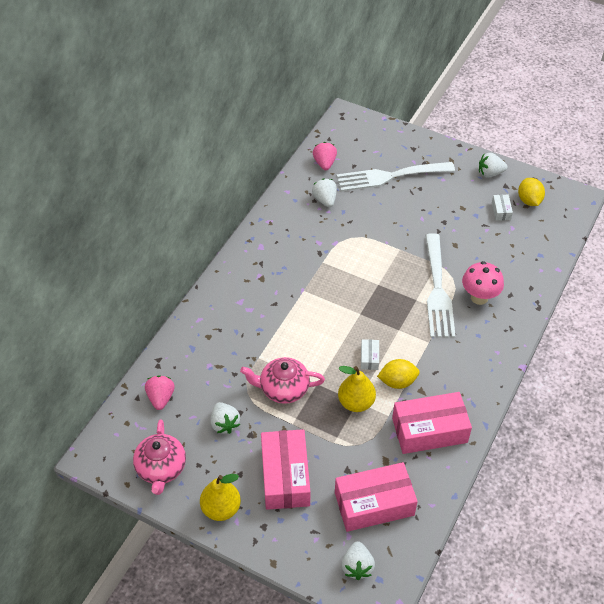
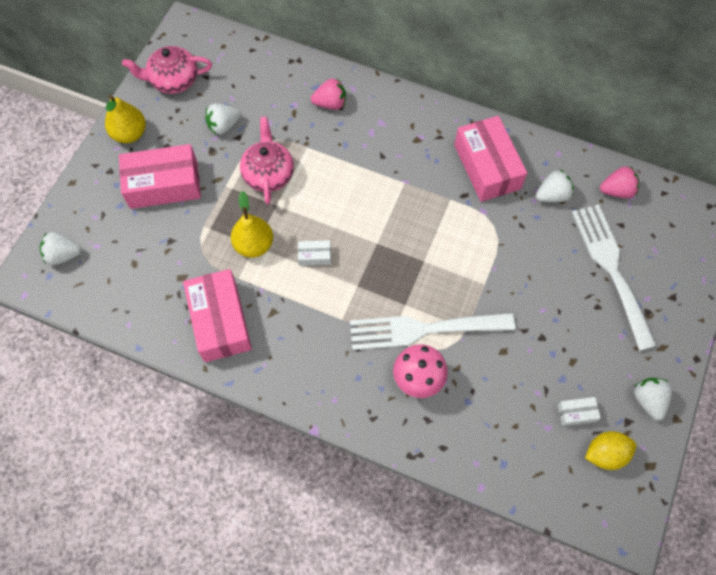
camera: 85 degrees right, 15 degrees up
pink strawberry [145,375,175,410] -> pink strawberry moved to [311,78,346,110]
pink box [335,462,418,532] -> pink box moved to [454,116,527,202]
yellow lemon [377,359,420,389] -> none

